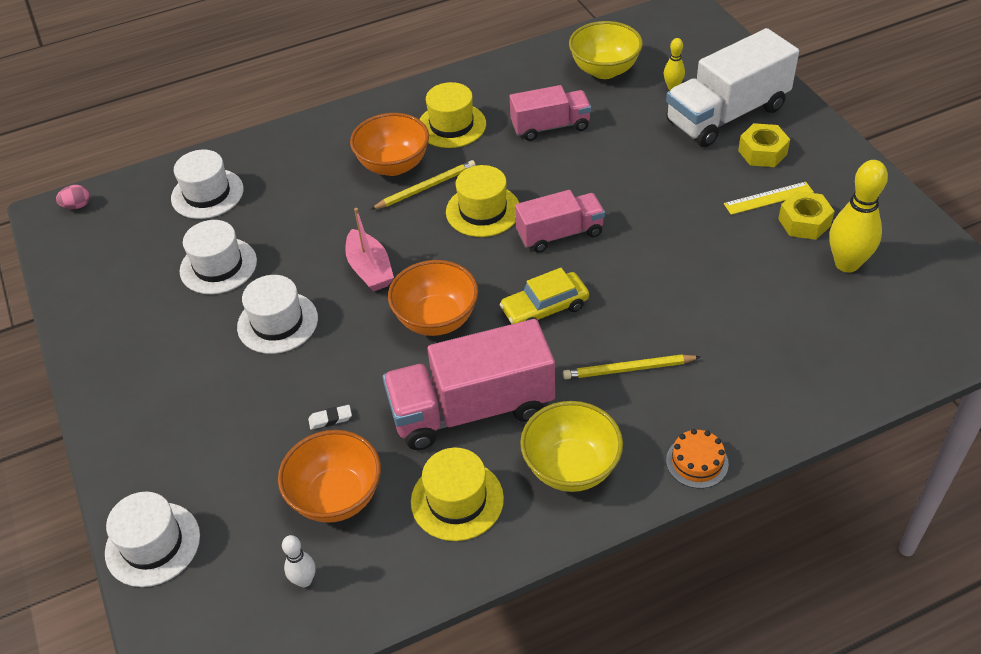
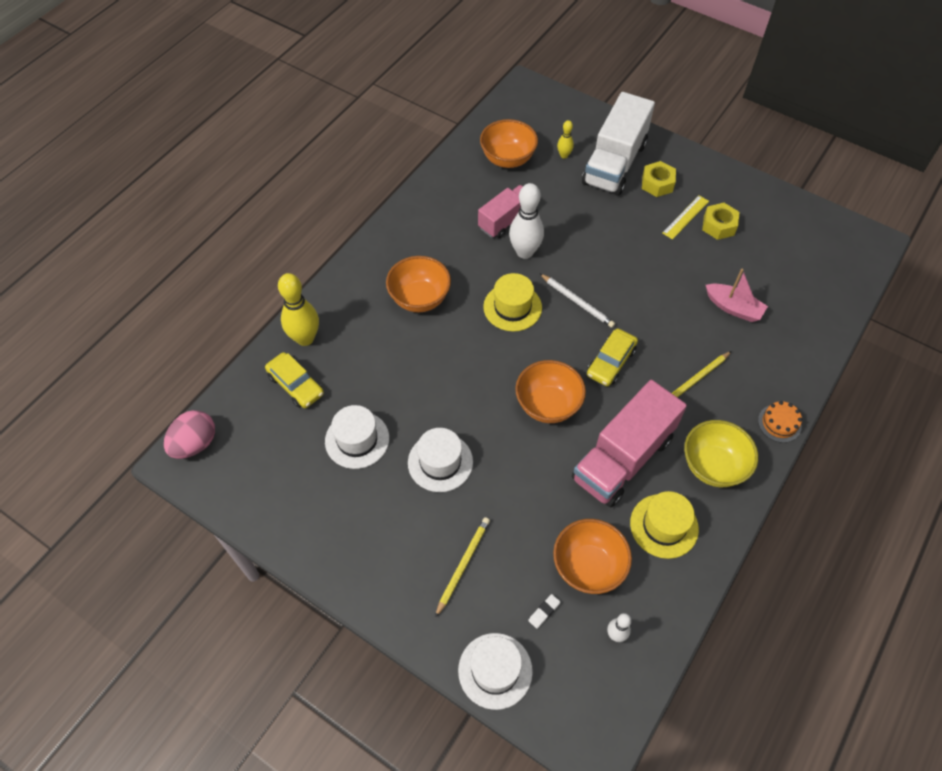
camera: 35 degrees left, 10 degrees up
pink egg [56,185,90,209] -> pink egg [164,410,215,459], size x1.92
white hat [171,150,244,219] -> yellow car [265,352,324,408]
white eraser [308,405,352,430] -> white eraser moved to [528,594,560,629]
pink boat [345,208,394,292] -> pink boat moved to [706,269,768,322]
yellow pencil [370,160,476,210] -> yellow pencil moved to [435,517,490,618]
yellow hat [419,82,486,148] -> none
pink truck [515,190,605,253] -> white pencil [539,273,615,328]
yellow bowl [569,21,643,79] -> orange bowl [480,119,538,168]
yellow bowling pin [829,160,888,273] -> yellow bowling pin moved to [278,273,319,346]
none -> white bowling pin [509,183,544,259]

